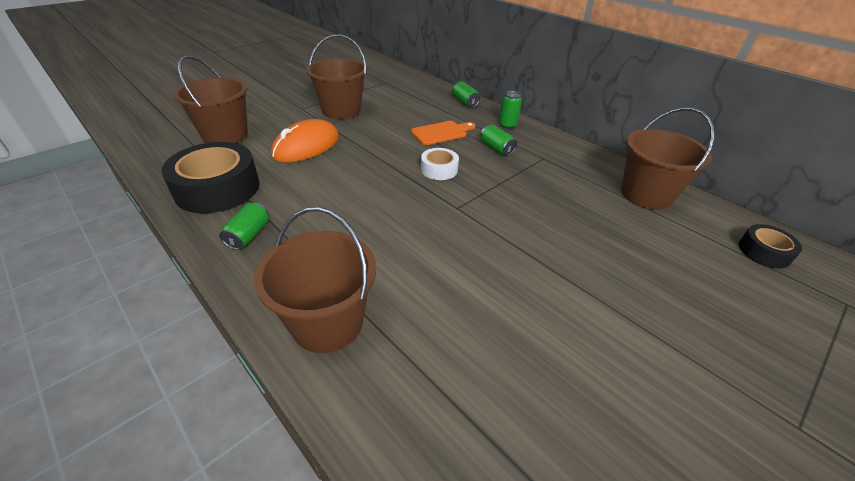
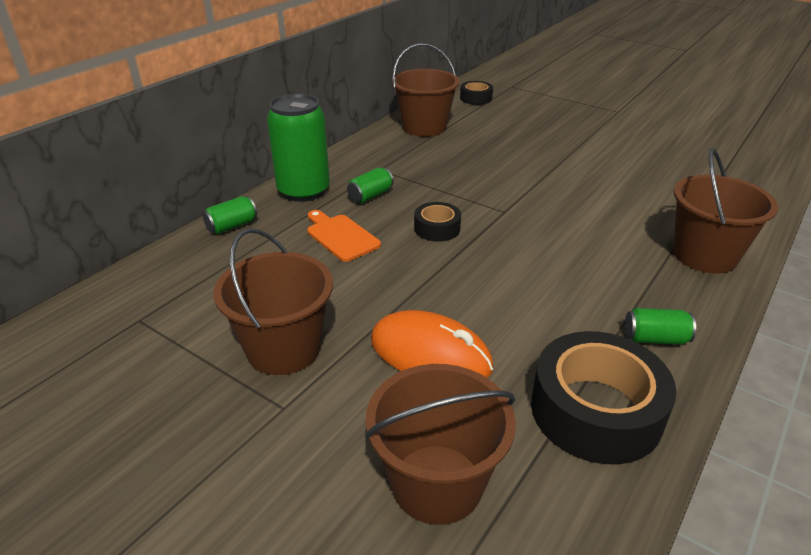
camera: 100 degrees left, 5 degrees down
white tape [421,148,459,180] -> black tape [414,202,461,242]
green can [499,91,522,129] -> green can [267,94,330,202], size x2.13

